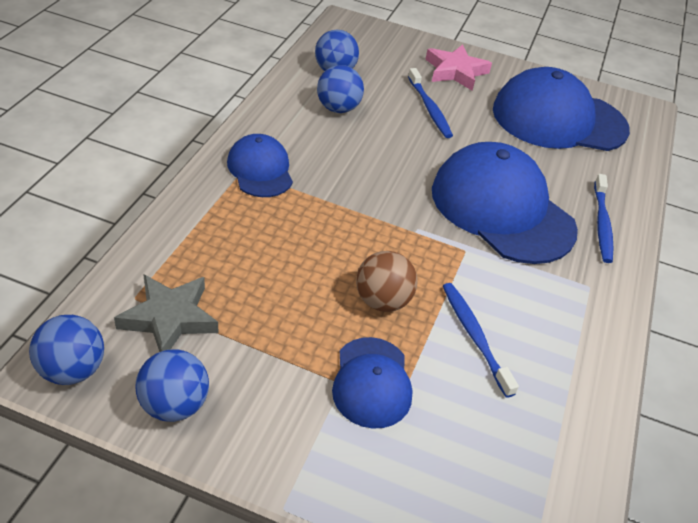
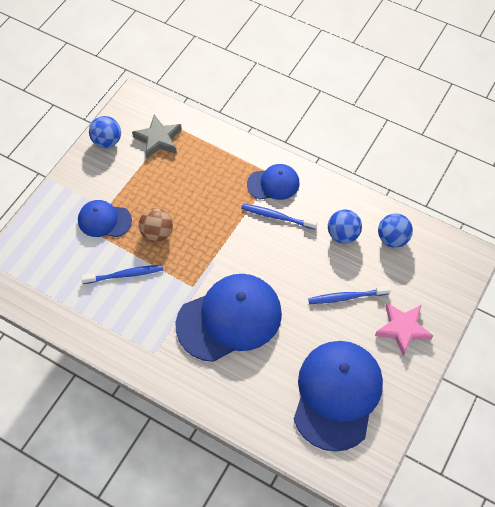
camera: 105 degrees right, 15 degrees up
blue ball [29,315,104,385] -> none
blue toothbrush [594,174,613,263] -> blue toothbrush moved to [241,204,318,229]

